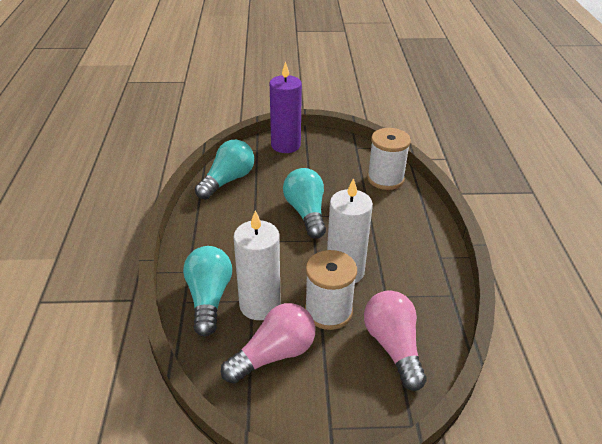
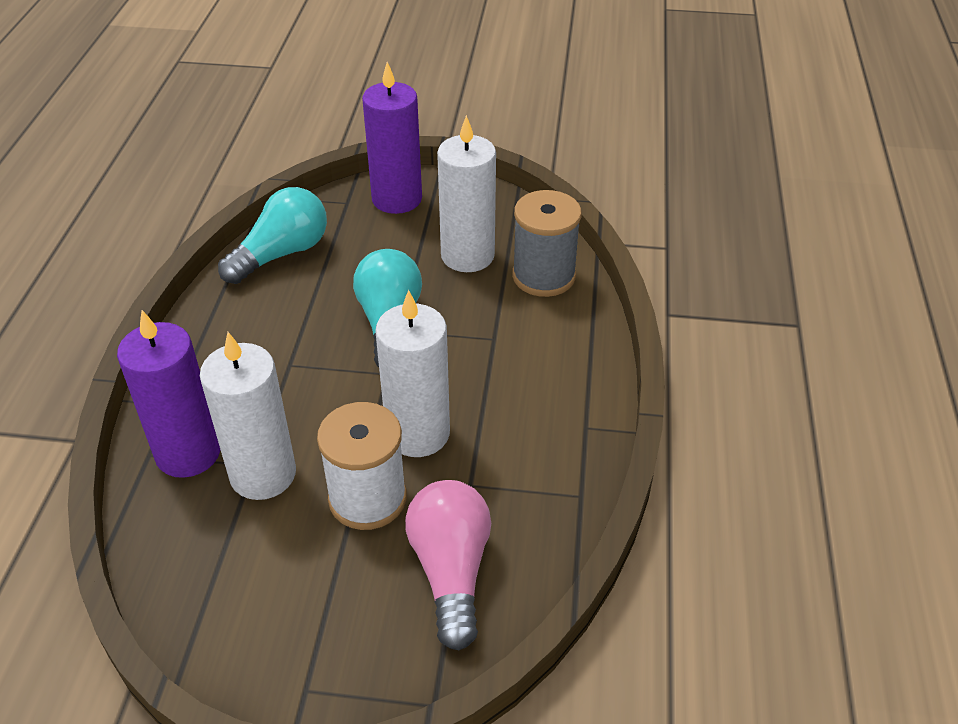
camera: 10 degrees right, 5 degrees up
turquoise light bulb [183,246,232,336] -> purple candle [117,310,220,478]
pink light bulb [221,303,315,383] -> none
white spool [367,128,411,190] -> grey spool [512,190,582,297]
none -> white candle [437,115,496,272]

